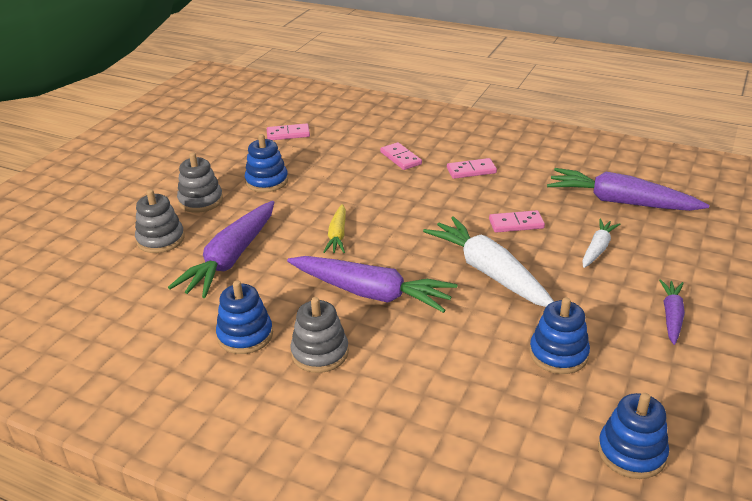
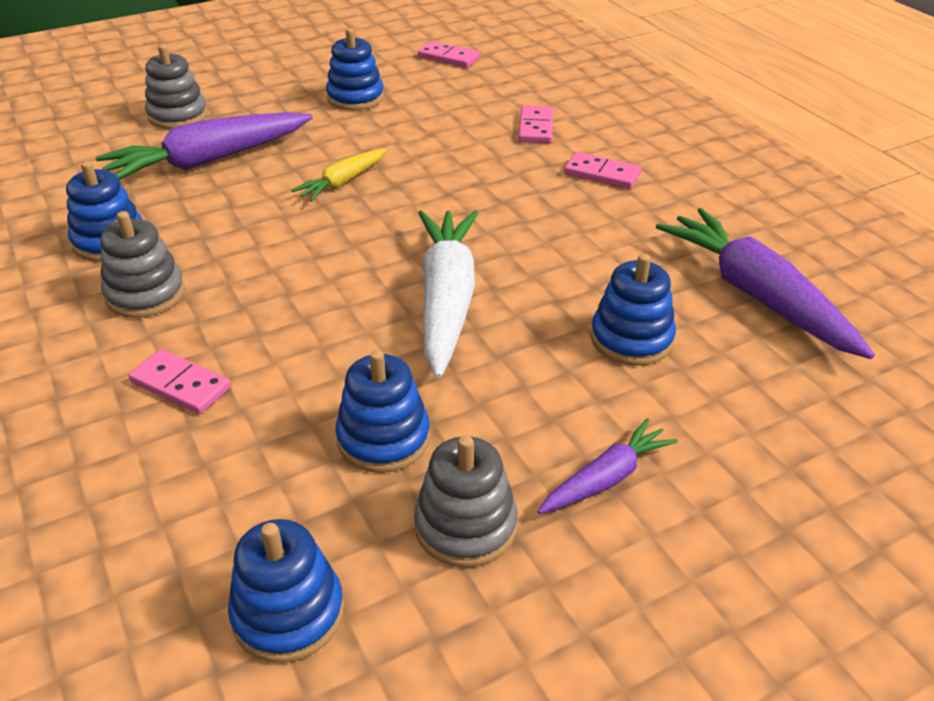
camera: 35 degrees right, 5 degrees up
grey stacking toy [177,152,223,213] -> grey stacking toy moved to [414,435,518,568]
purple carrot [287,256,457,313] -> none
pink domino [489,210,545,233] -> pink domino moved to [129,349,231,414]
white carrot [582,219,620,268] -> blue stacking toy [591,254,676,366]

